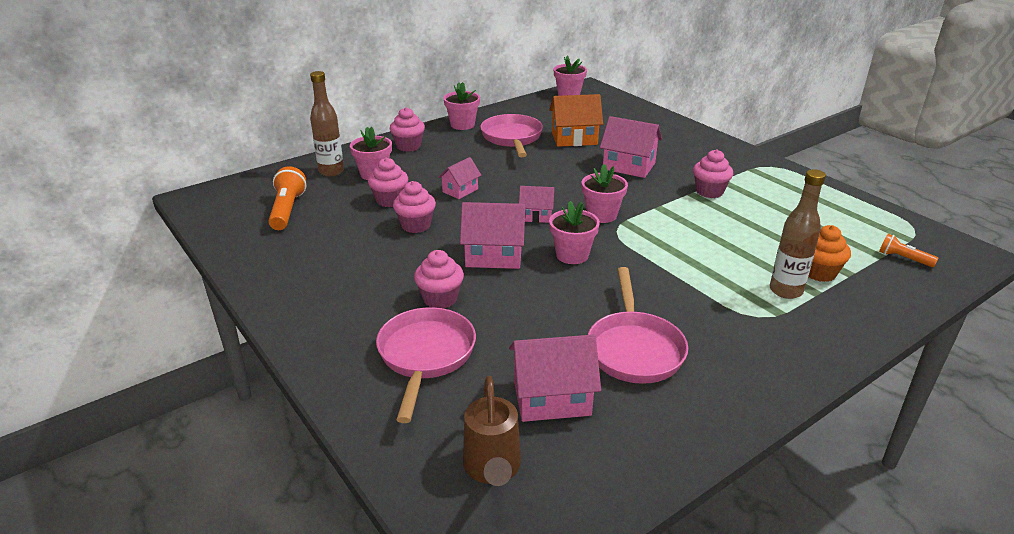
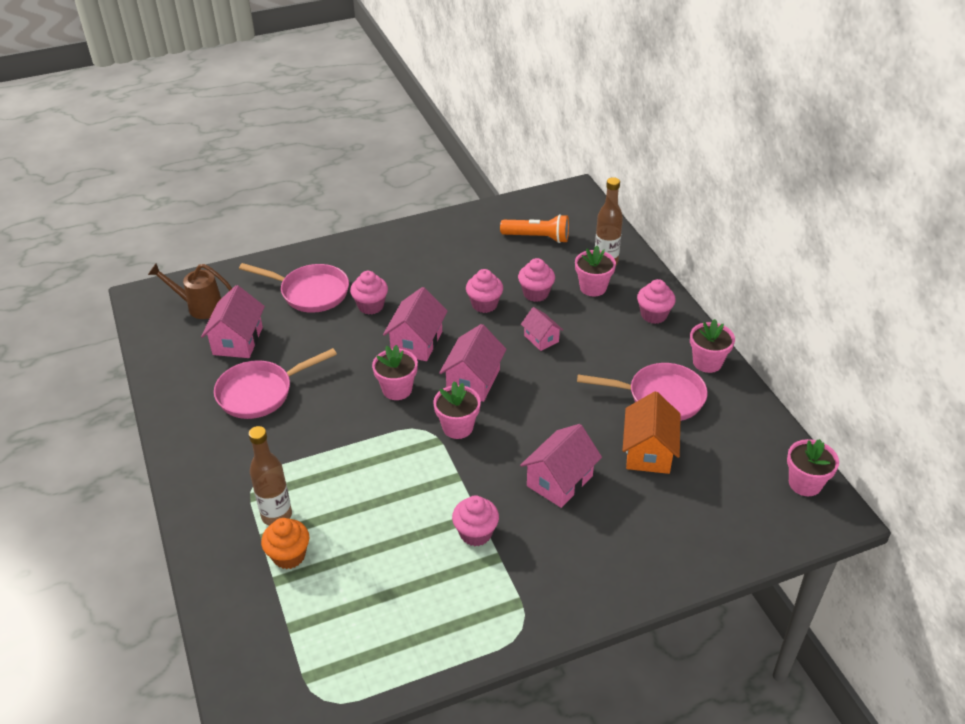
camera: 105 degrees right, 10 degrees up
pink house [519,186,554,223] -> pink house [439,324,506,402], size x1.66
pink pan [588,267,688,384] -> pink pan turned 45 degrees counterclockwise [214,348,337,419]
orange flashlight [879,234,938,267] -> none

